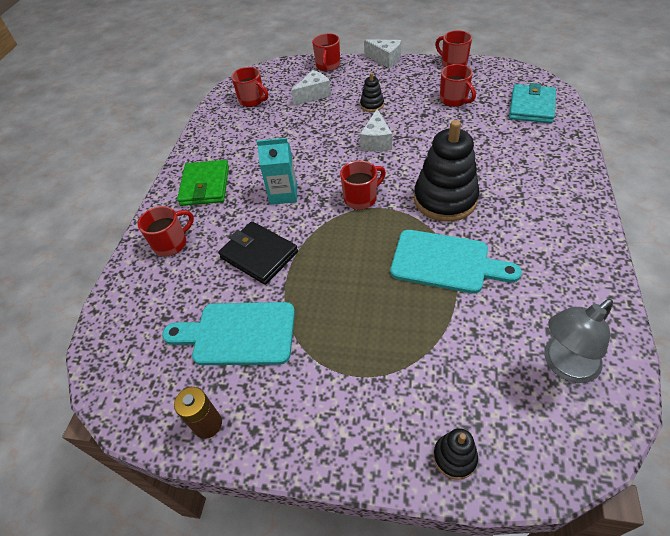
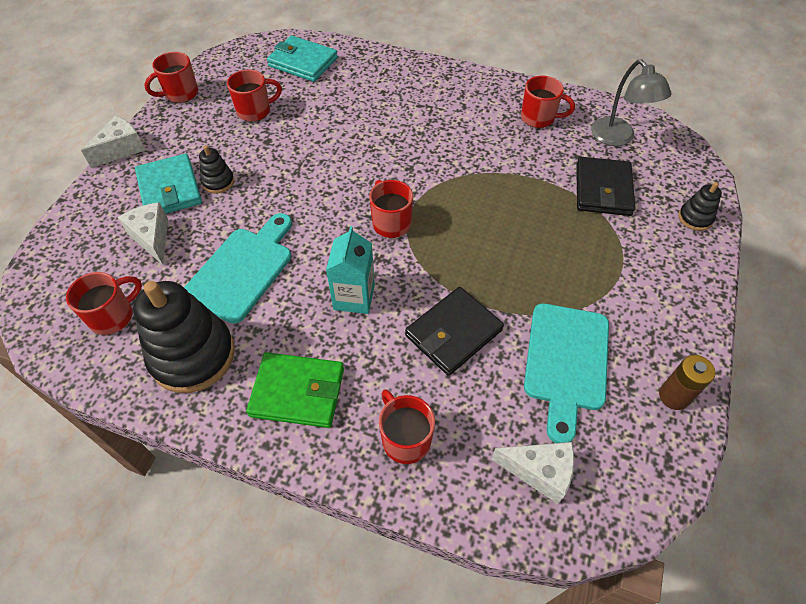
camera: 85 degrees left, 5 degrees up
red mug [312,33,340,71] -> red mug moved to [521,76,575,128]
white cheese [360,109,392,152] -> white cheese moved to [491,442,574,504]
turquoise cutting board [390,230,522,294] -> turquoise cutting board moved to [184,213,292,324]
black stacking toy [414,120,479,222] -> black stacking toy moved to [133,281,235,393]
none -> turquoise wallet [135,154,202,214]
none -> black wallet [576,157,635,216]

